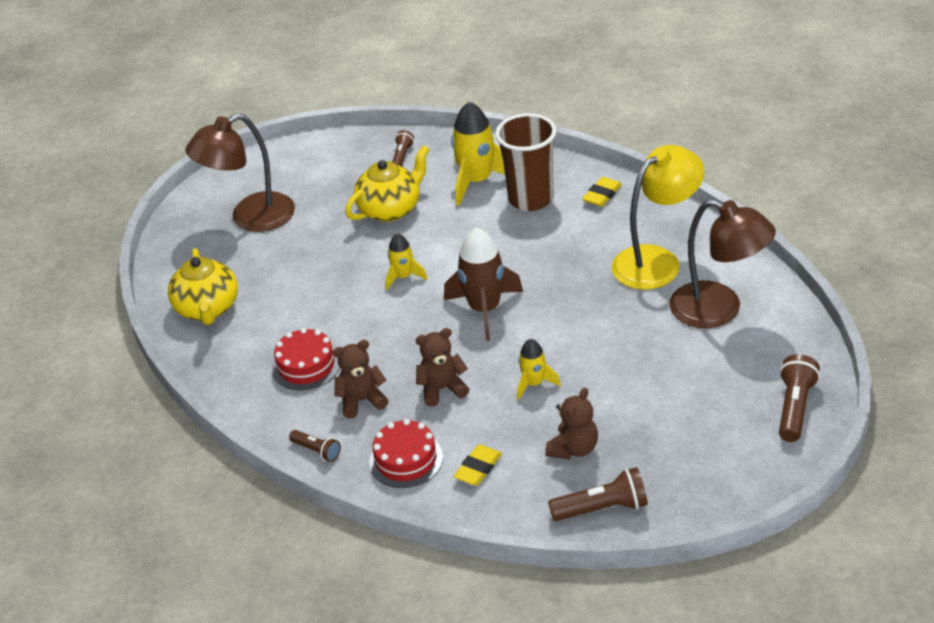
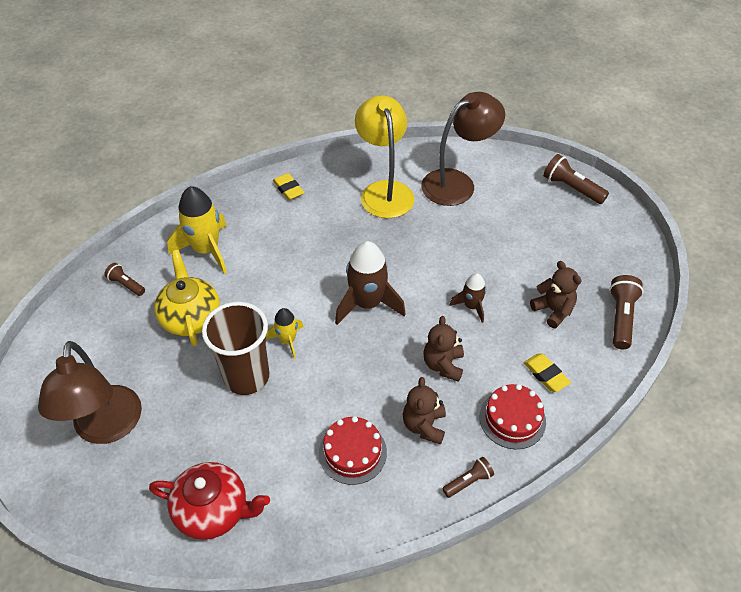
camera: 70 degrees left, 10 degrees up
yellow teapot [168,248,238,325] -> red teapot [149,462,270,540]
brown cup [495,113,556,211] -> brown cup moved to [202,302,269,395]
yellow rocket [517,339,561,400] -> brown rocket [449,273,486,323]

